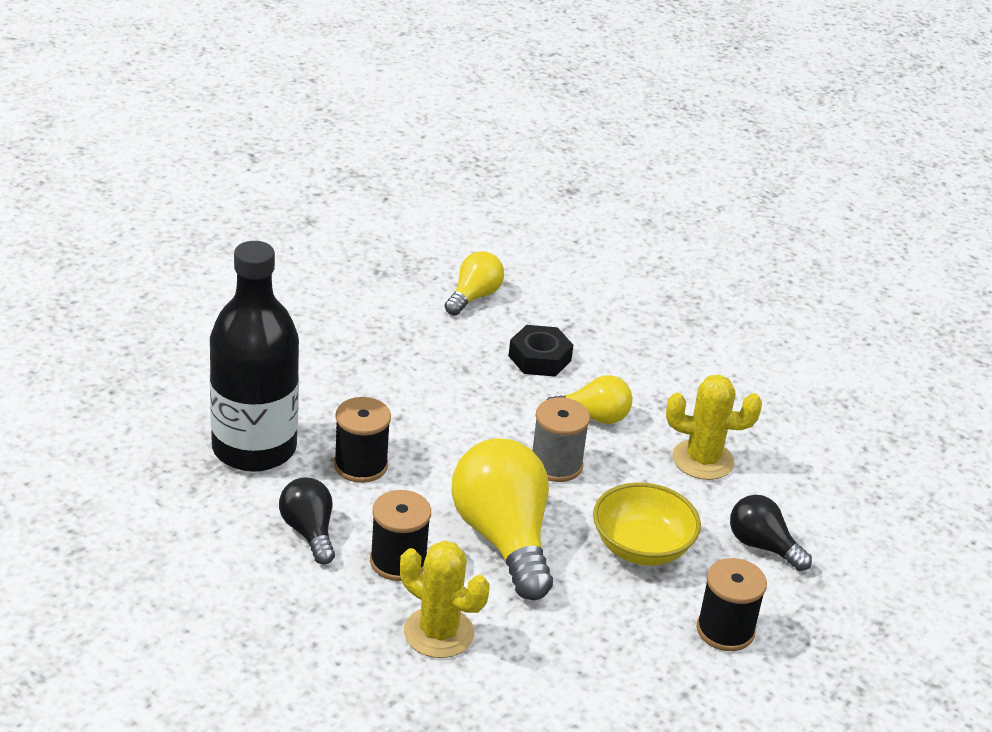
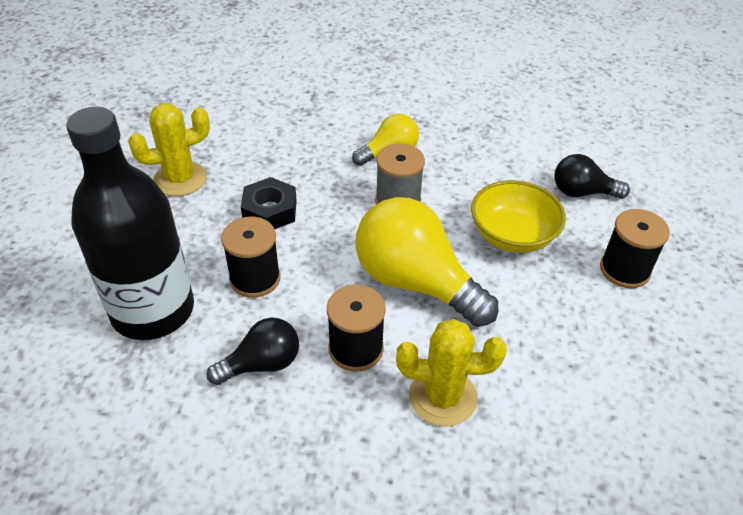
camera: 30 degrees left, 10 degrees up
black light bulb [279,477,335,565] -> black light bulb turned 120 degrees clockwise [207,317,299,385]
yellow light bulb [445,251,504,315] -> none
black nut [509,325,573,377] -> black nut moved to [241,177,297,229]
yellow cactus [666,375,762,480] -> yellow cactus moved to [128,103,210,196]

